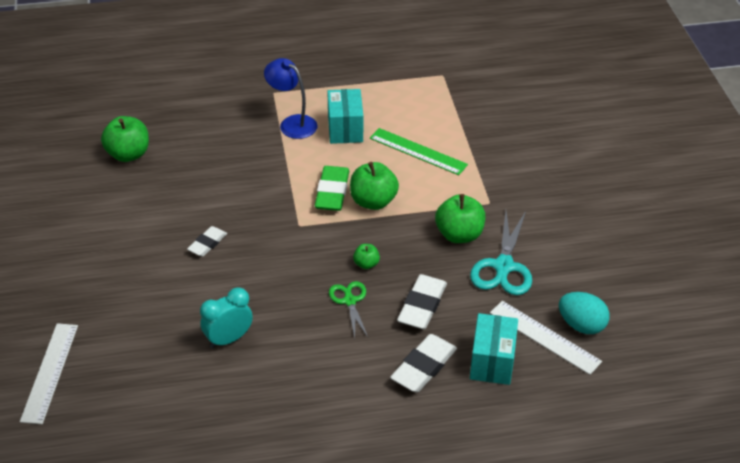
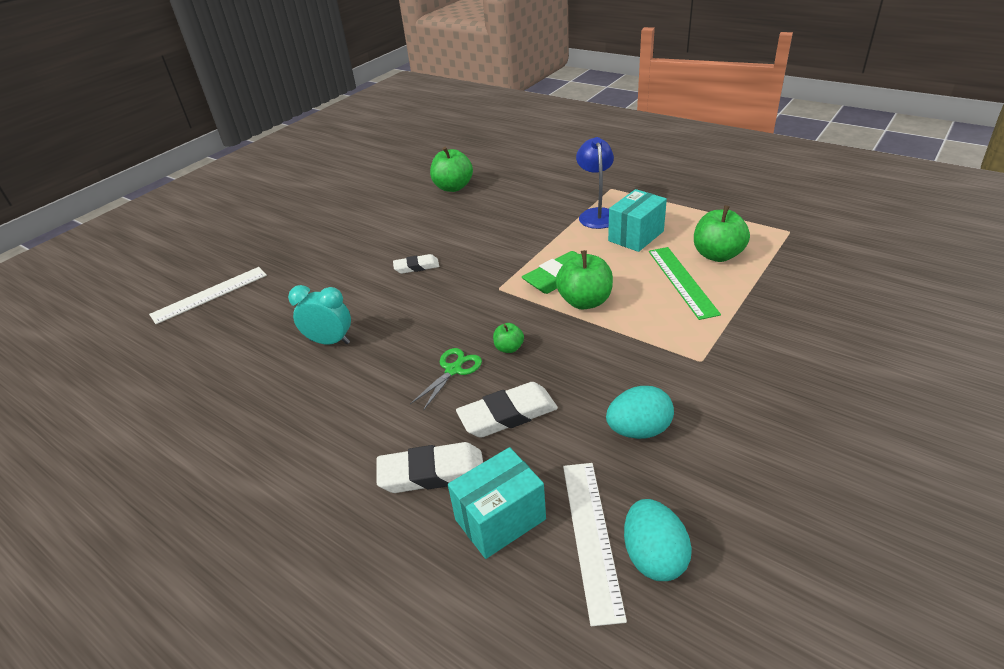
camera: 50 degrees right, 5 degrees down
green apple [435,194,485,243] -> green apple moved to [694,205,750,262]
turquoise scissors [470,211,532,295] -> turquoise egg [606,386,674,439]

